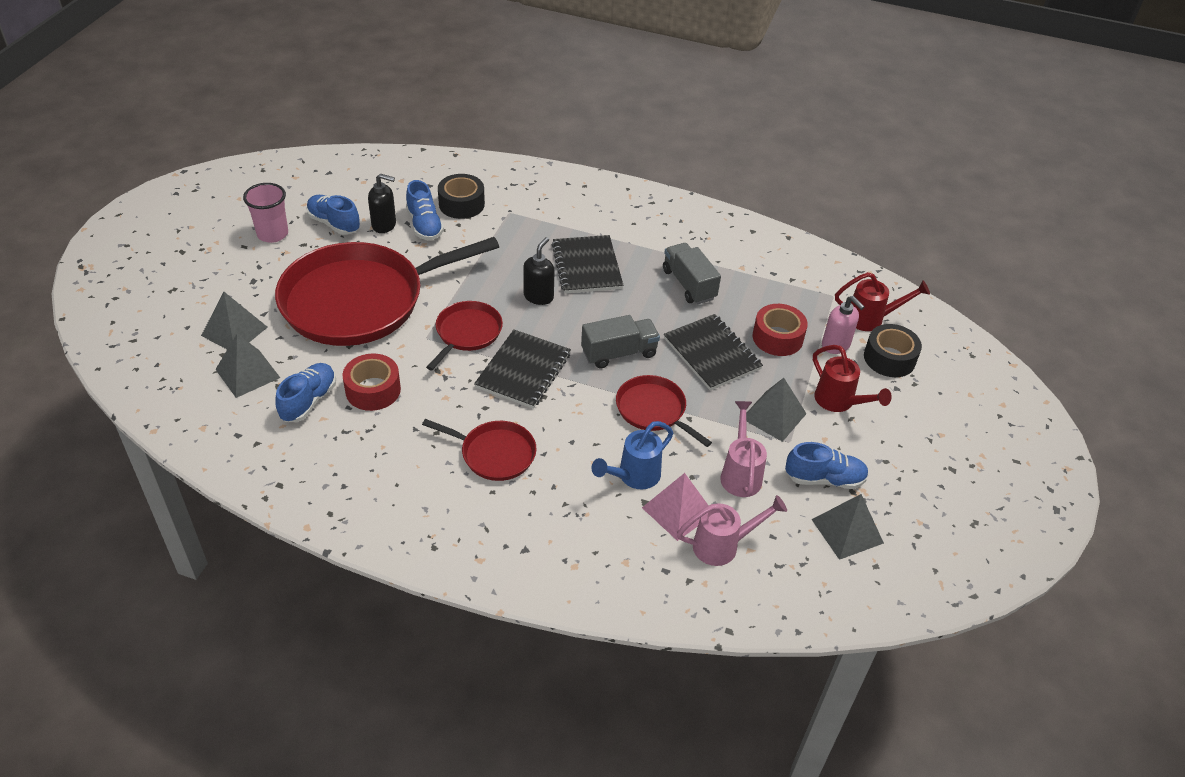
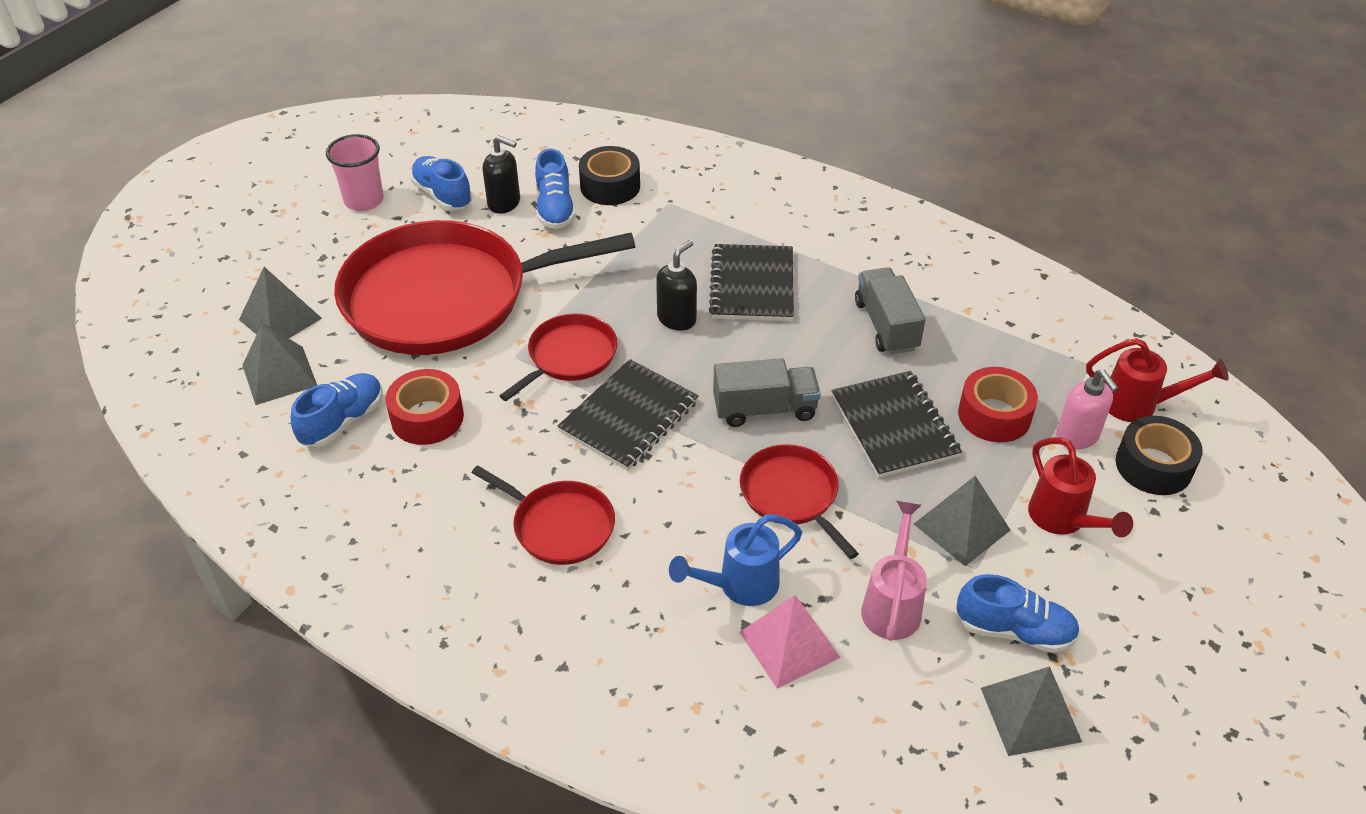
camera: 15 degrees right, 0 degrees up
pink watering can [677,495,787,566] -> none

